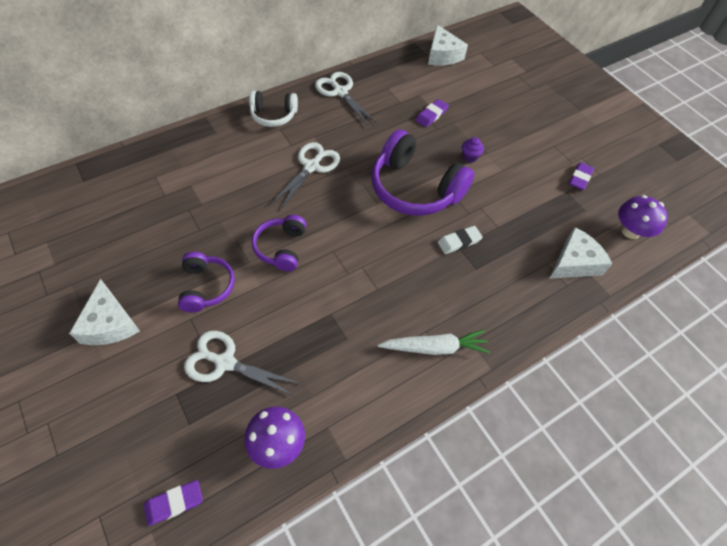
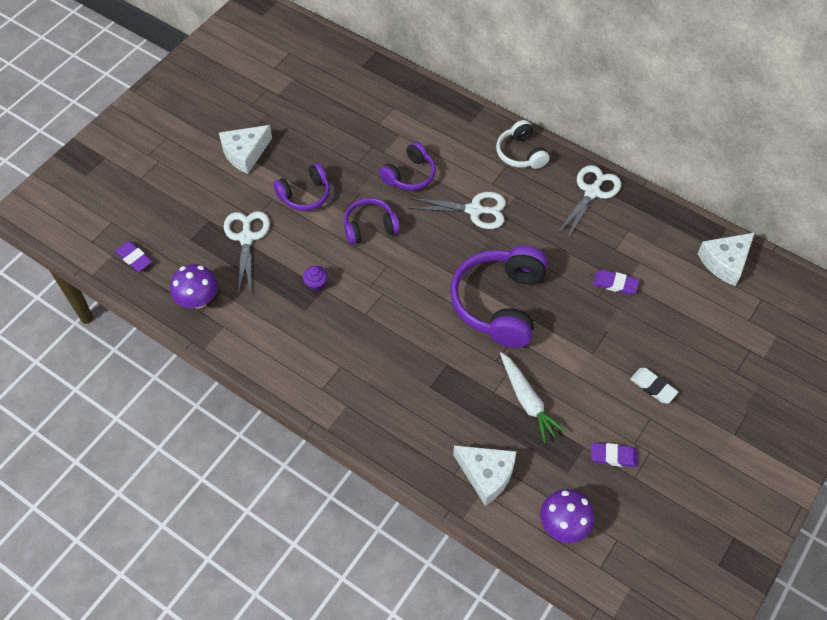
camera: 70 degrees right, 0 degrees up
white carrot [378,329,490,355] -> white carrot moved to [500,352,566,443]
white eraser [438,226,483,254] -> white eraser moved to [630,368,678,403]
purple cupcake [462,137,484,163] -> purple cupcake moved to [303,266,328,292]
none -> purple headphones [379,142,436,190]

